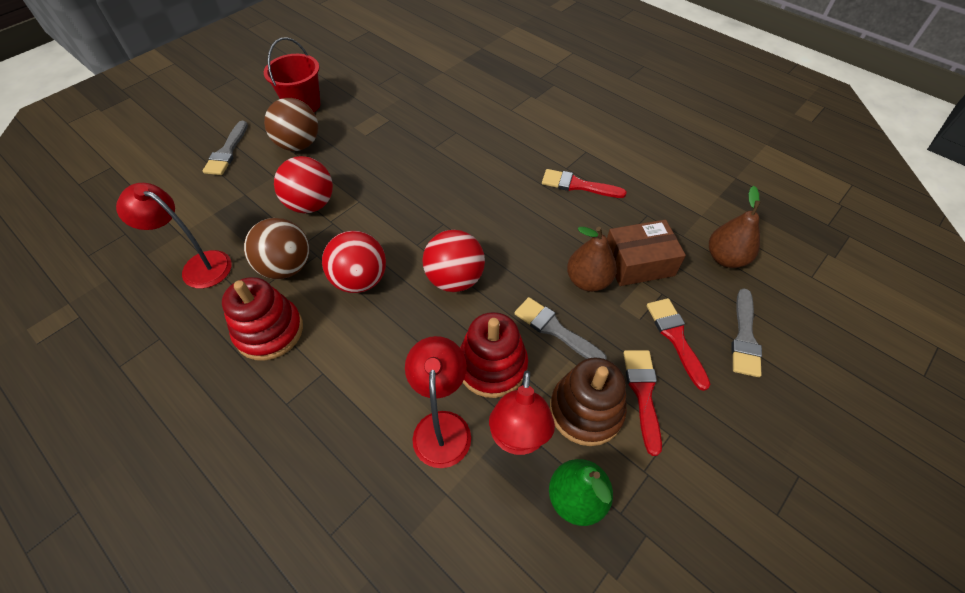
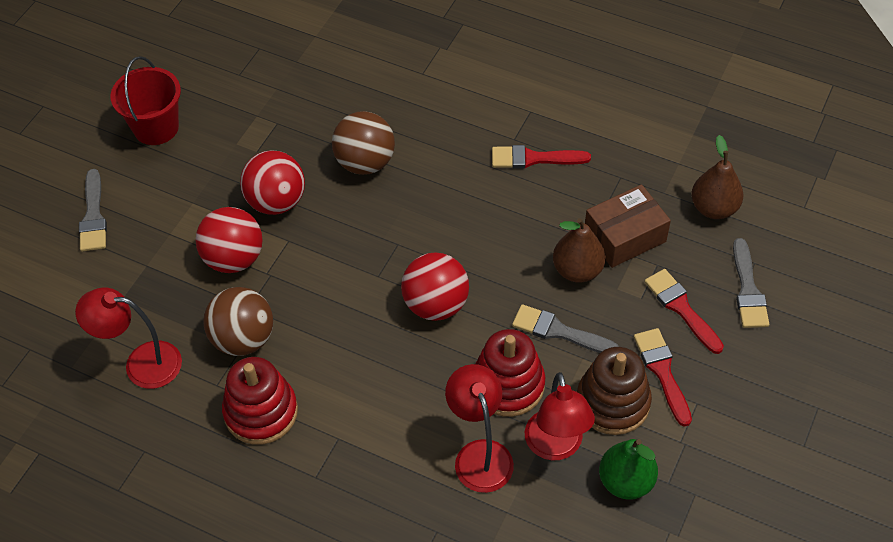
camera: 15 degrees left, 0 degrees up
brown ball [264,98,318,151] -> brown ball moved to [332,111,395,175]
red ball [322,231,386,293] -> red ball moved to [240,150,305,215]

